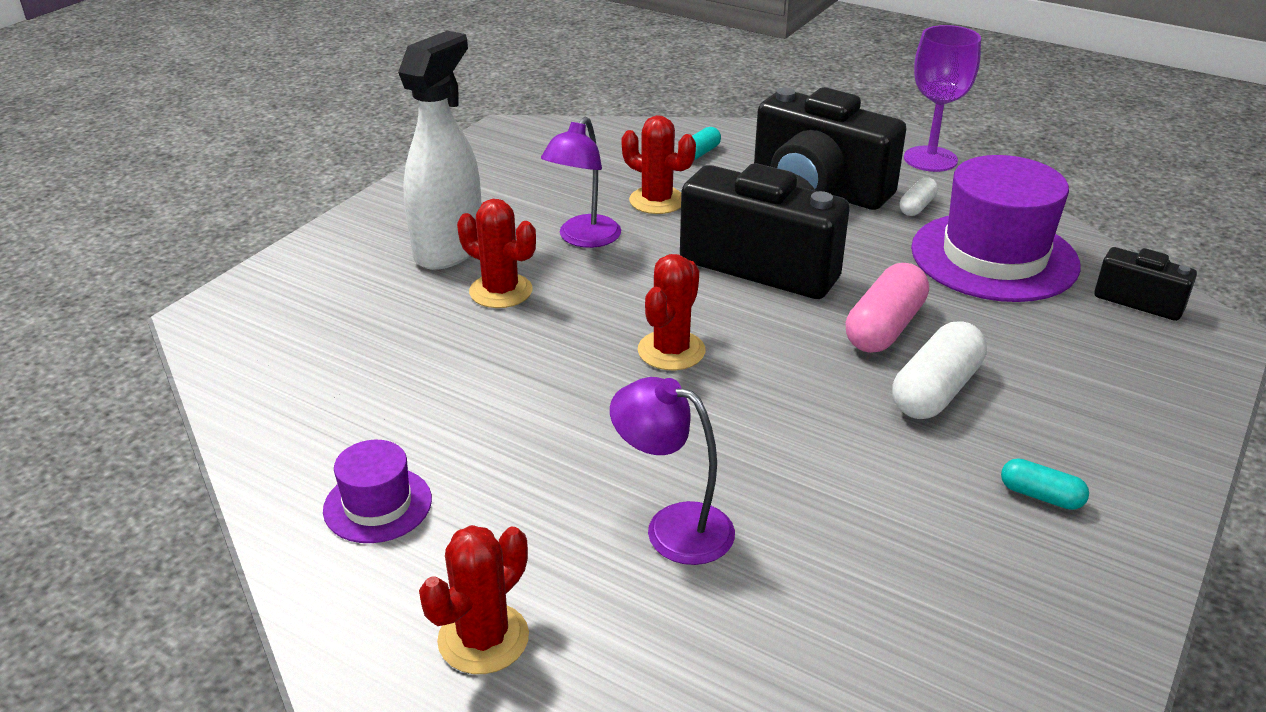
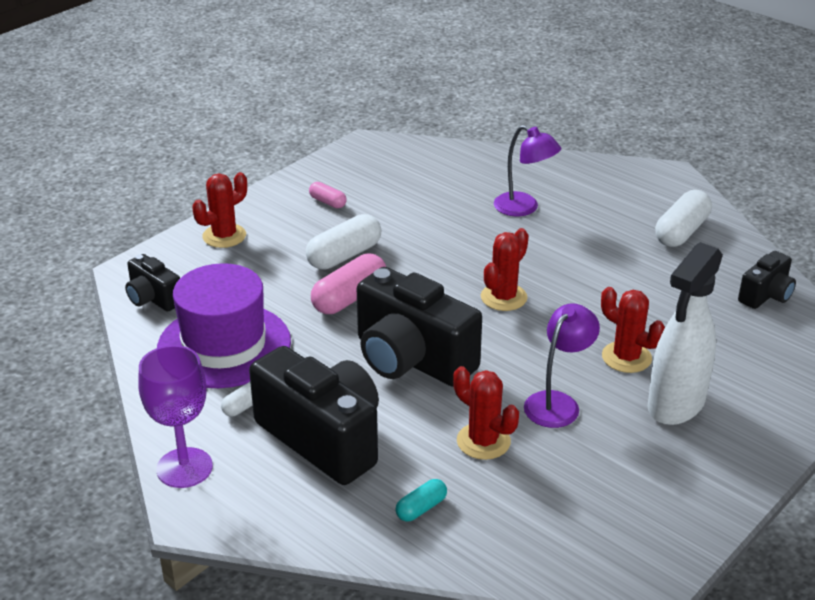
camera: 170 degrees left, 0 degrees up
purple hat [323,440,432,543] -> white capsule [655,190,712,247]
red cactus [419,525,529,674] -> red cactus moved to [192,172,247,248]
turquoise capsule [1001,458,1089,510] -> pink capsule [309,182,347,208]
none -> black camera [738,251,796,309]

